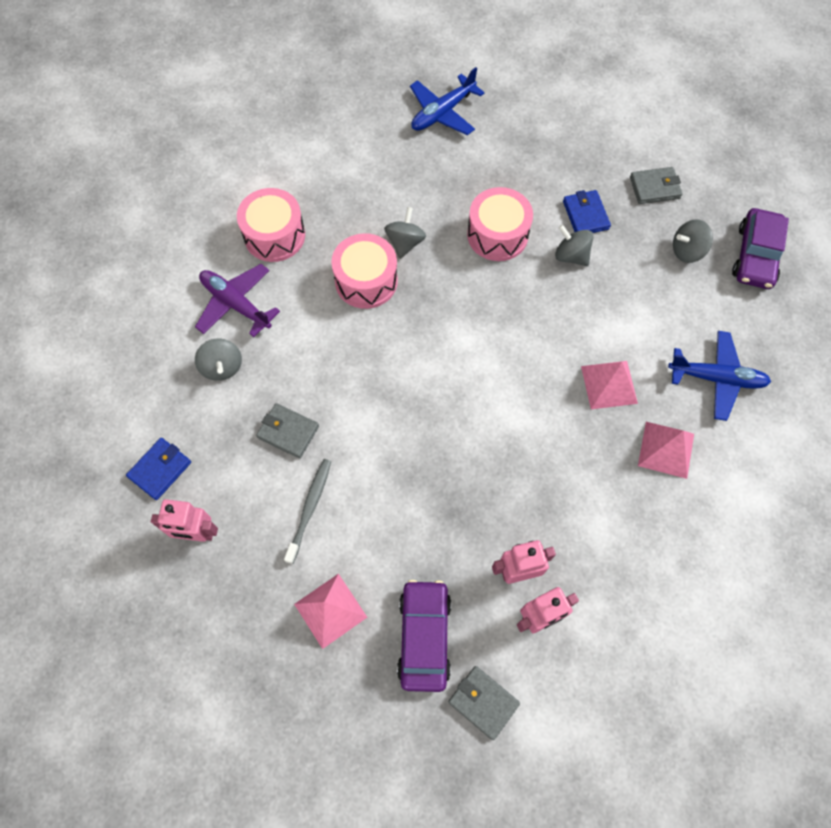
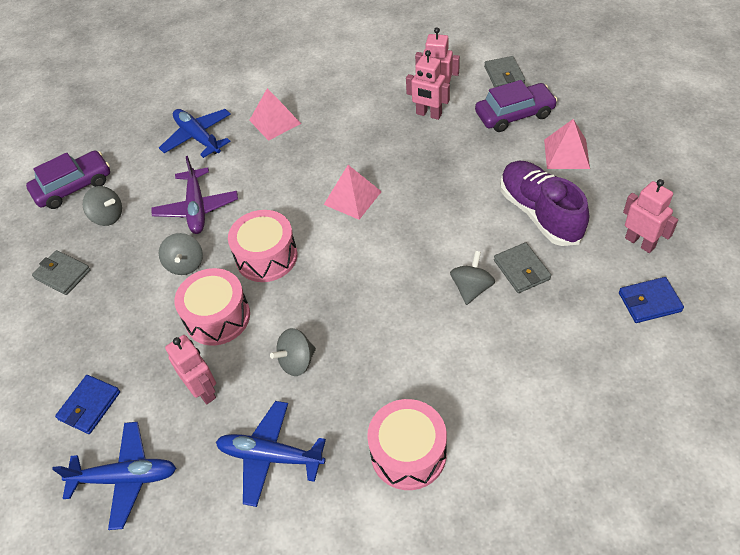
camera: 135 degrees left, 15 degrees down
purple plane [195,264,280,337] -> purple plane moved to [151,156,238,234]
grey spinning top [195,339,242,381] -> grey spinning top moved to [450,251,495,305]
grey toothbrush [284,459,331,564] -> purple shoe [500,161,589,246]
pink drum [331,233,398,309] -> pink drum moved to [228,210,297,282]
purple car [397,580,451,692] -> purple car turned 150 degrees counterclockwise [475,80,557,132]
blue wallet [563,190,611,233] -> blue wallet moved to [55,375,120,434]
pink pyramid [581,361,638,409] -> pink pyramid moved to [324,165,382,220]
none -> pink robot [165,335,216,404]
none -> blue plane [216,401,326,507]

